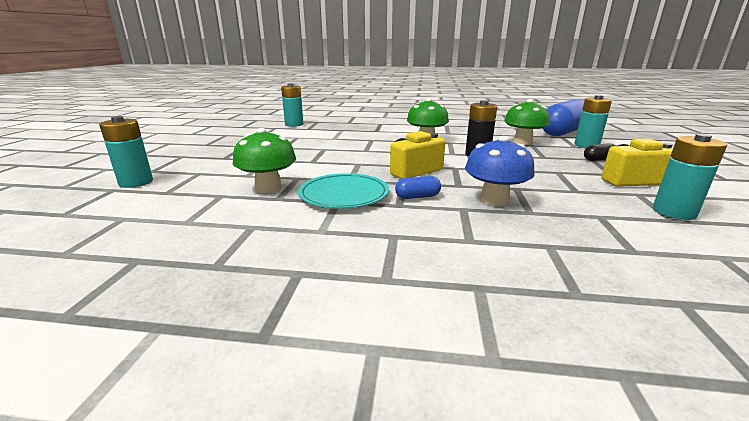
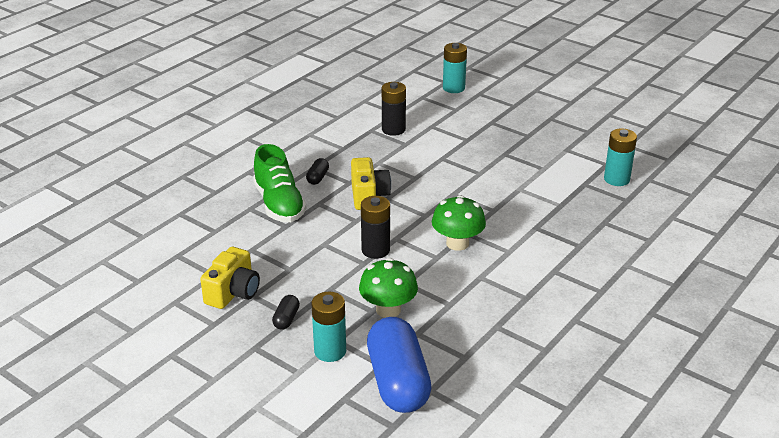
camera: 120 degrees right, 10 degrees up
green mushroom [233,128,296,193] -> black battery [382,82,406,136]
turquoise plate [298,173,389,209] -> none
blue capsule [395,176,441,199] -> black capsule [306,158,329,185]
blue mushroom [465,136,535,206] -> green shoe [253,144,307,222]
turquoise battery [653,134,727,220] -> none

